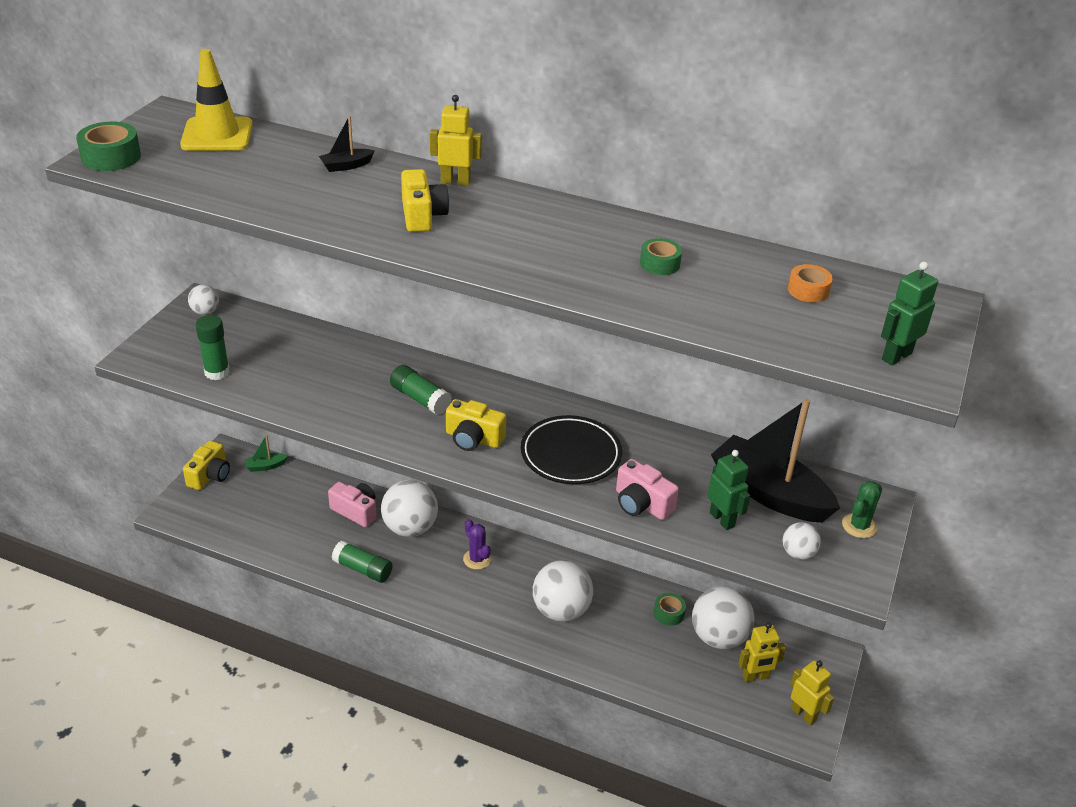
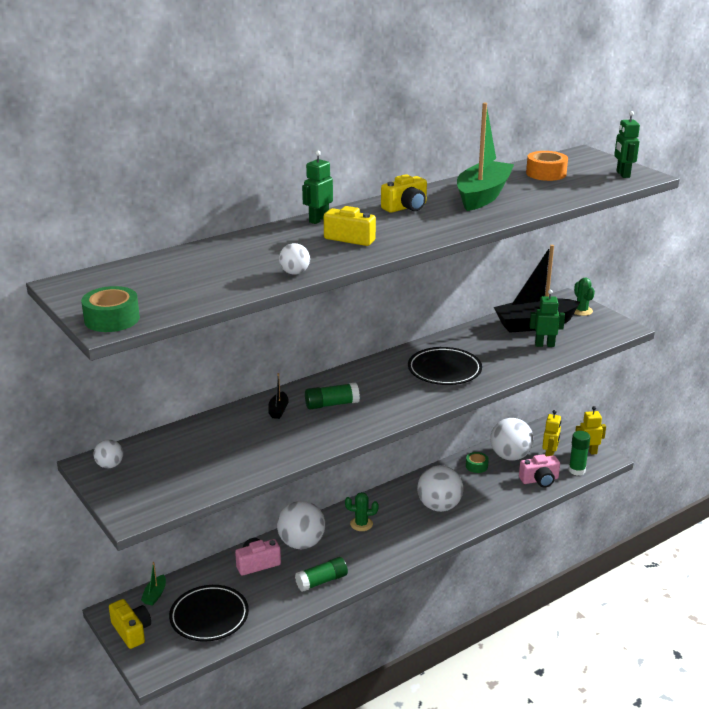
camera: 55 degrees left, 10 degrees down
yellow traffic cone [180,49,253,151] -> none
green glue stick [196,315,230,380] -> green glue stick moved to [569,431,590,476]
black boat [319,115,375,172] -> black boat moved to [268,373,289,419]
yellow robot [430,95,482,186] -> green robot [302,151,333,224]
yellow camera [446,399,507,451] -> yellow camera moved to [381,174,427,213]
purple cactus [463,519,491,570] -> green cactus [345,492,378,531]
pink camera [616,459,679,520] -> pink camera moved to [519,454,560,487]
green tape [640,238,682,275] -> green boat [457,103,514,211]
white ball [783,522,821,560] -> white ball moved to [279,243,310,275]
orange tape [788,264,833,303] -> orange tape [526,151,568,181], size x1.56
none -> black plate [169,585,249,642]

